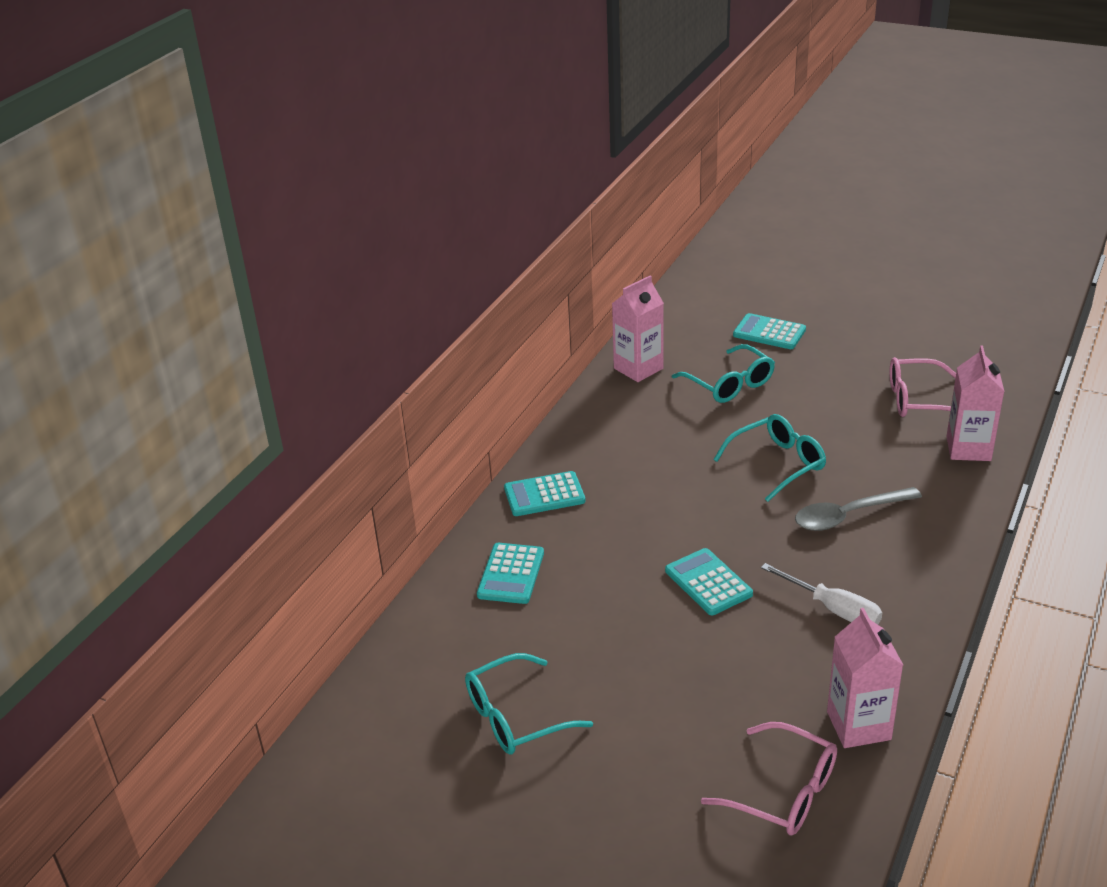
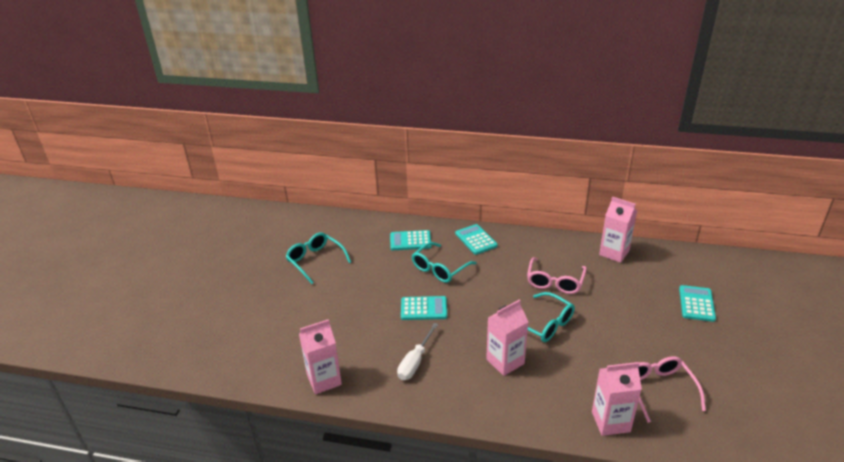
camera: 75 degrees right, 0 degrees up
turquoise calculator [665,548,753,615] -> turquoise calculator turned 45 degrees clockwise [401,296,447,320]
turquoise glasses [672,344,775,403] -> turquoise glasses moved to [412,242,477,283]
pink glasses [701,722,837,836] -> pink glasses moved to [527,257,587,294]
grey spoon [795,487,922,531] -> pink carton [486,299,528,376]

